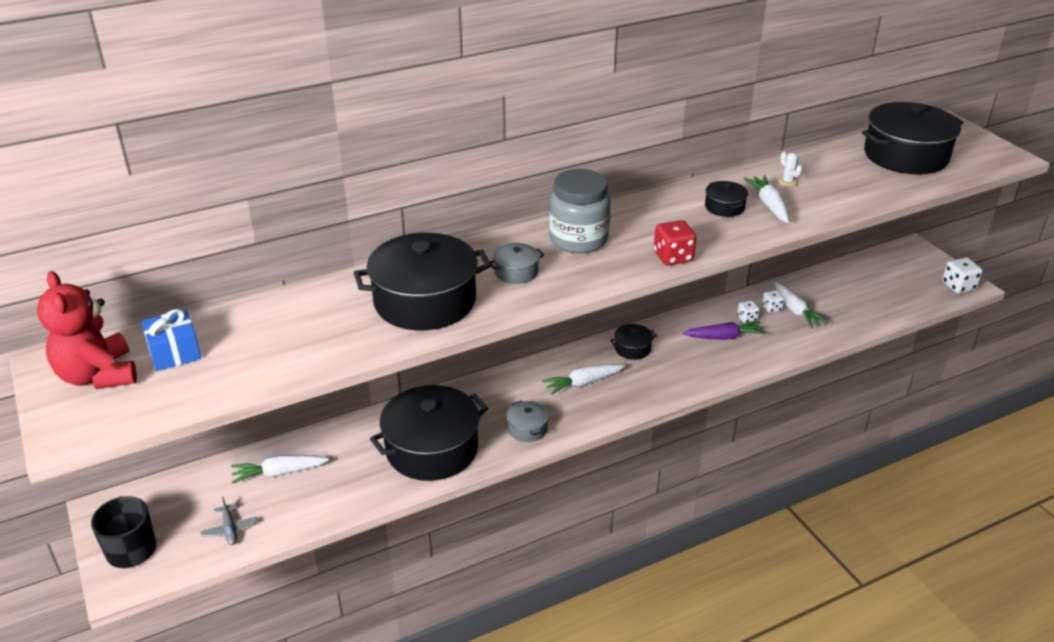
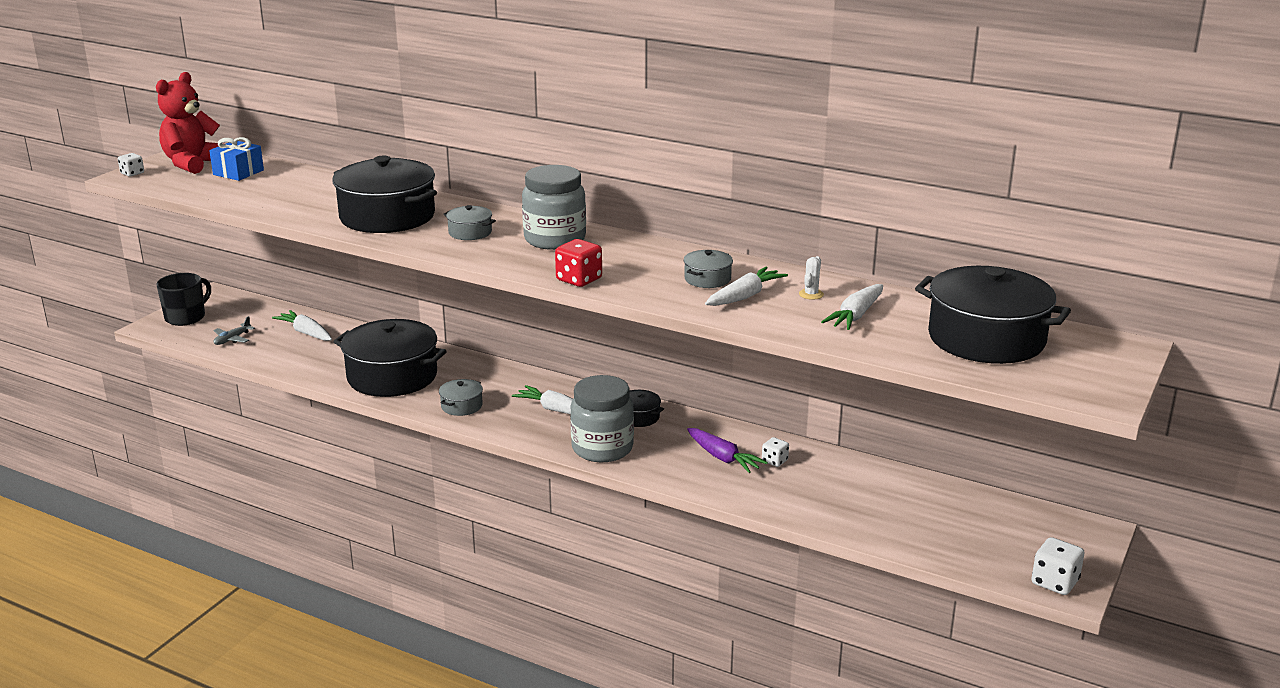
camera: 55 degrees right, 10 degrees down
black pot [705,181,748,217] -> grey pot [684,250,733,288]
white dice [762,290,784,313] -> white dice moved to [118,153,144,176]
white carrot [775,282,829,328] -> white carrot moved to [821,284,883,330]
none -> grey jar [570,375,634,462]

